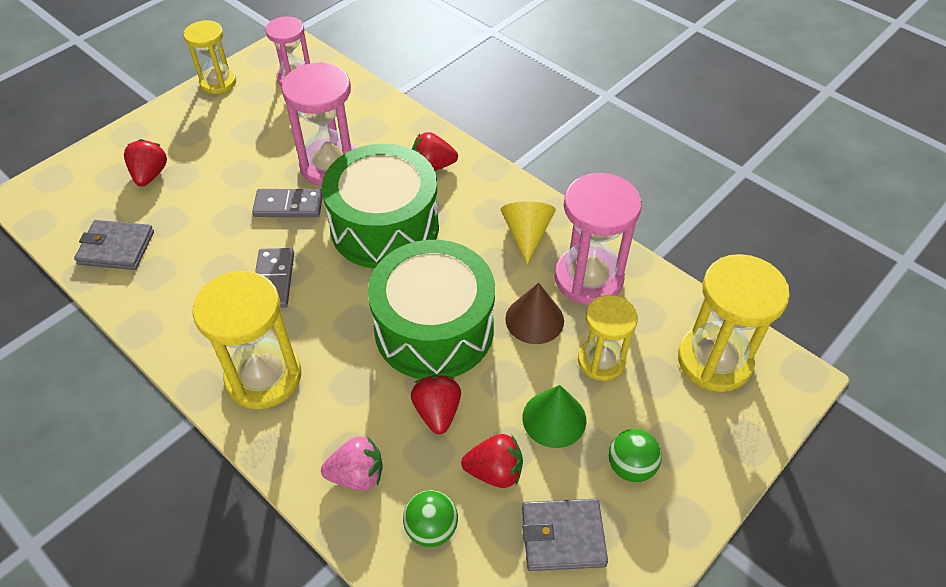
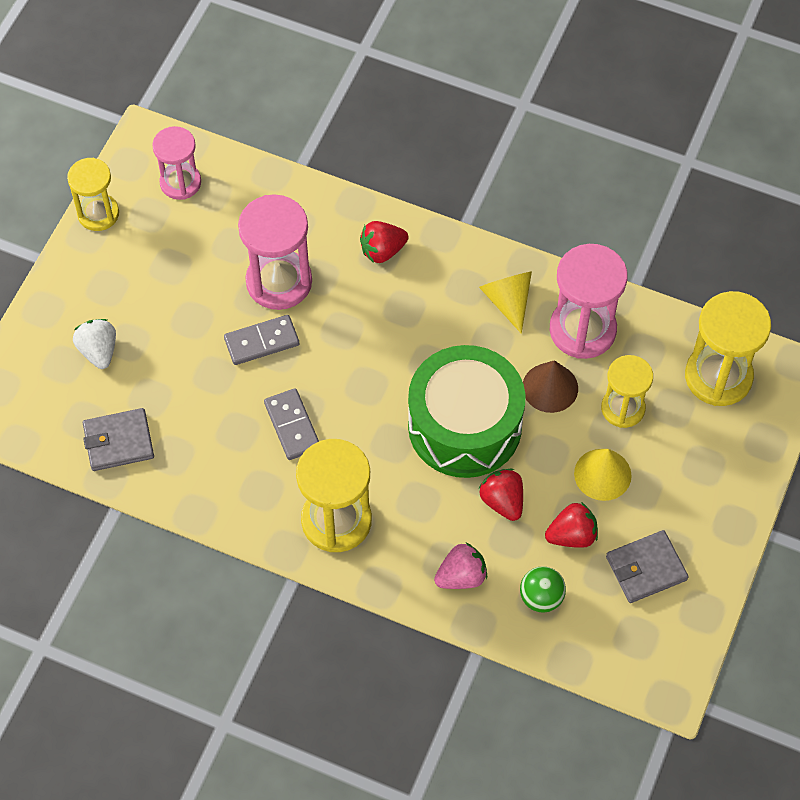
camera: 20 degrees left, 10 degrees up
red strawberry [124,139,167,187] -> white strawberry [73,319,116,369]
green drum [322,144,439,269] -> none
green cone [523,385,586,448] -> yellow cone [574,449,632,501]
green ball [609,429,662,482] -> none

